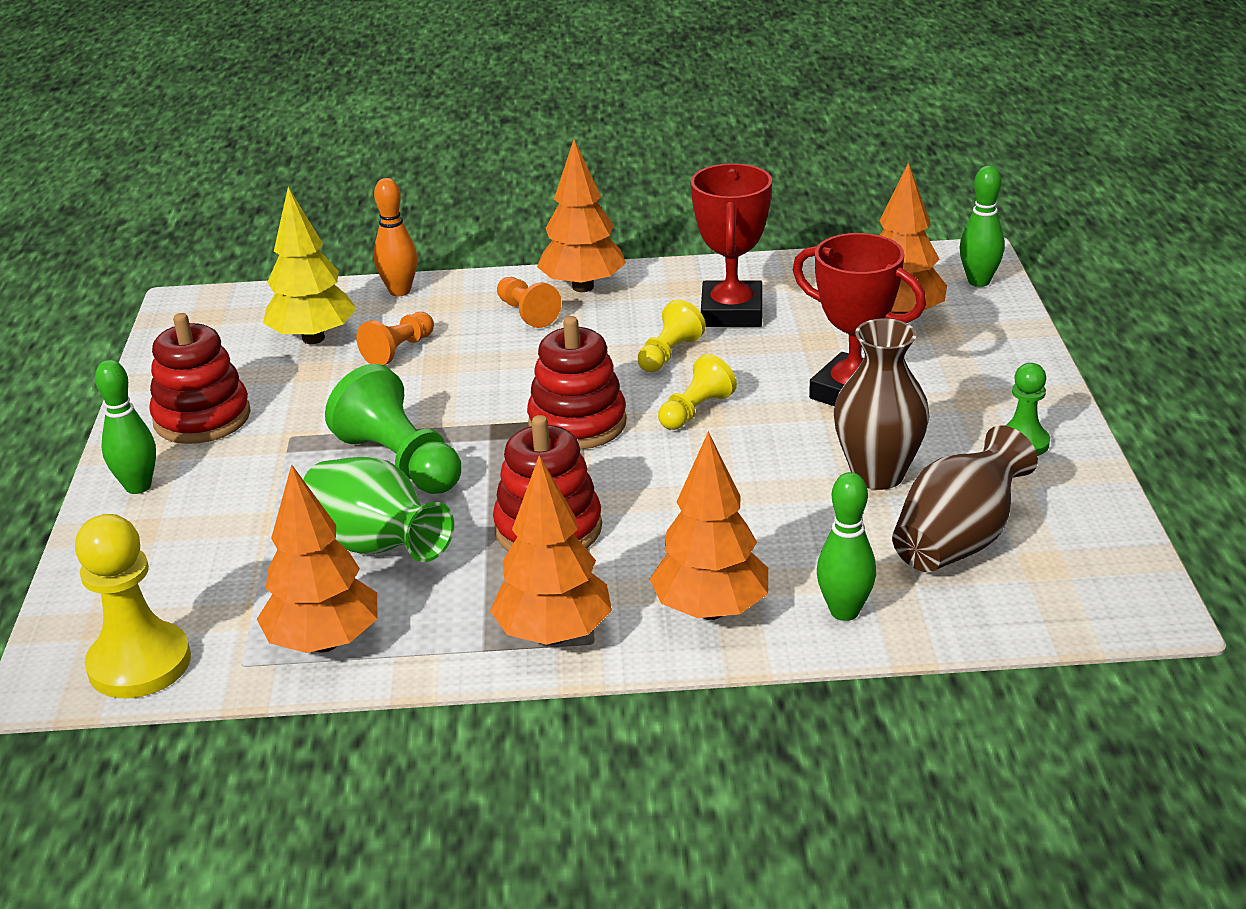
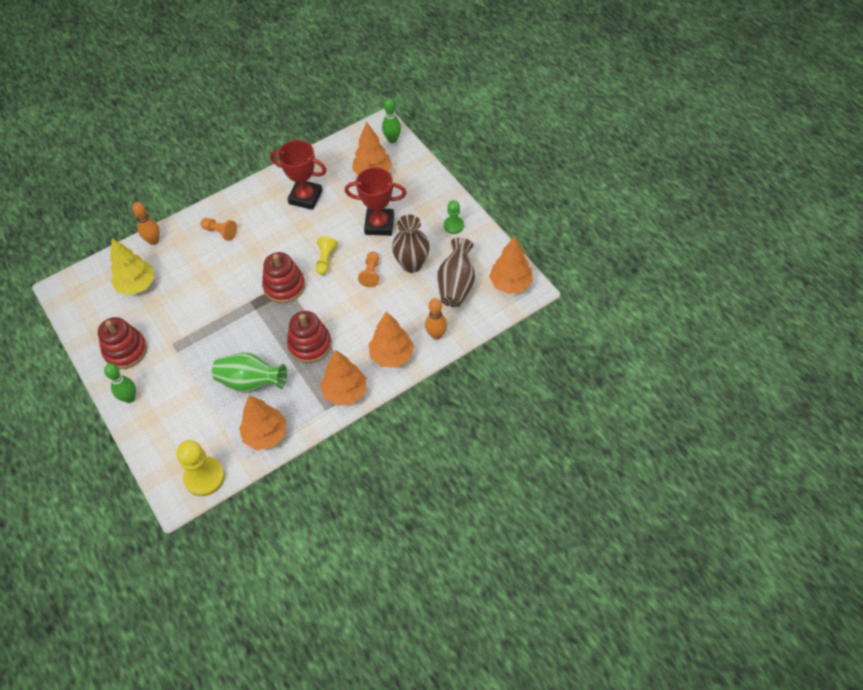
camera: 30 degrees left, 25 degrees up
green pawn [325,364,461,494] -> none
orange pawn [356,312,434,365] -> orange pawn moved to [358,251,379,287]
orange tree [537,139,626,292] -> orange tree moved to [489,236,533,294]
yellow pawn [637,300,706,372] -> none
red trophy [691,163,772,327] -> red trophy turned 45 degrees counterclockwise [270,140,327,210]
green bowling pin [817,472,876,621] -> orange bowling pin [425,298,447,340]

